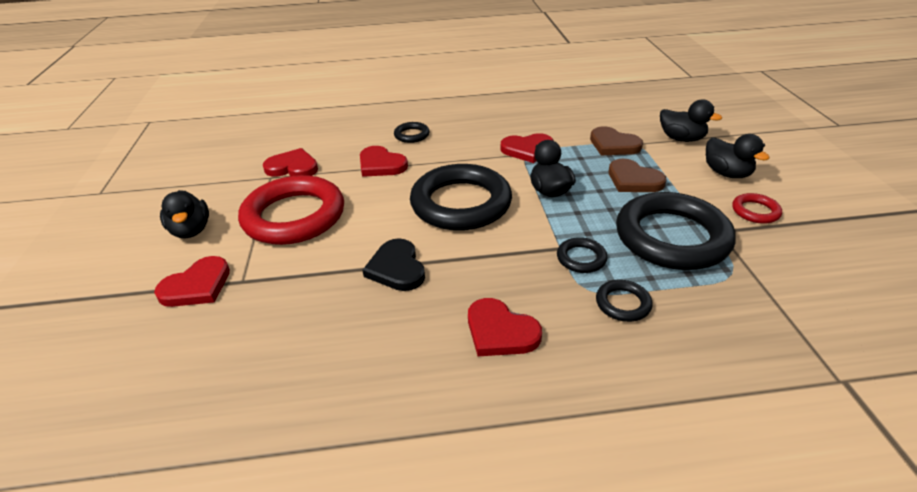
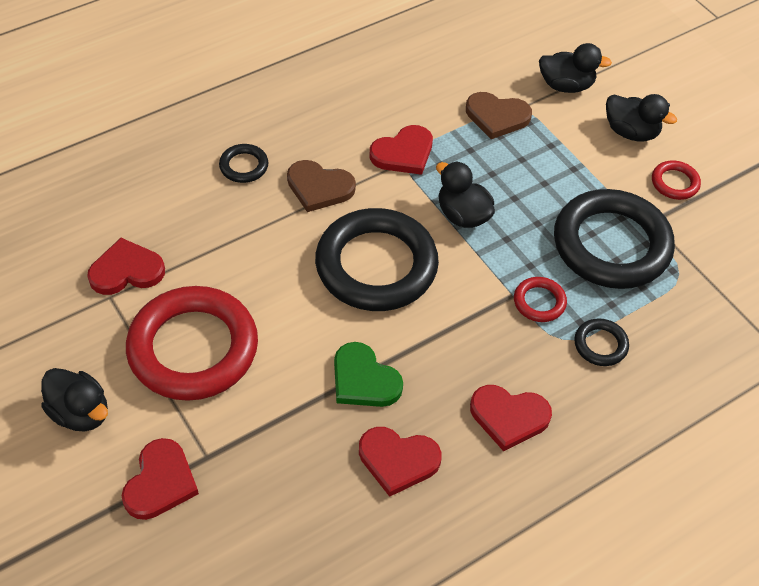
camera: 30 degrees left, 15 degrees up
red heart [360,146,408,177] -> red heart moved to [359,427,442,497]
black heart [362,238,425,291] -> green heart [334,342,403,407]
black ring [557,237,608,273] -> red ring [514,277,567,322]
brown heart [609,159,667,192] -> brown heart moved to [287,160,356,212]

